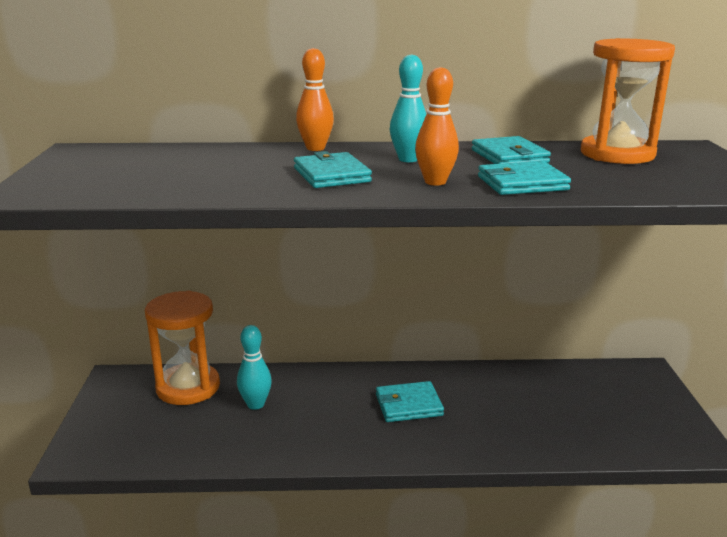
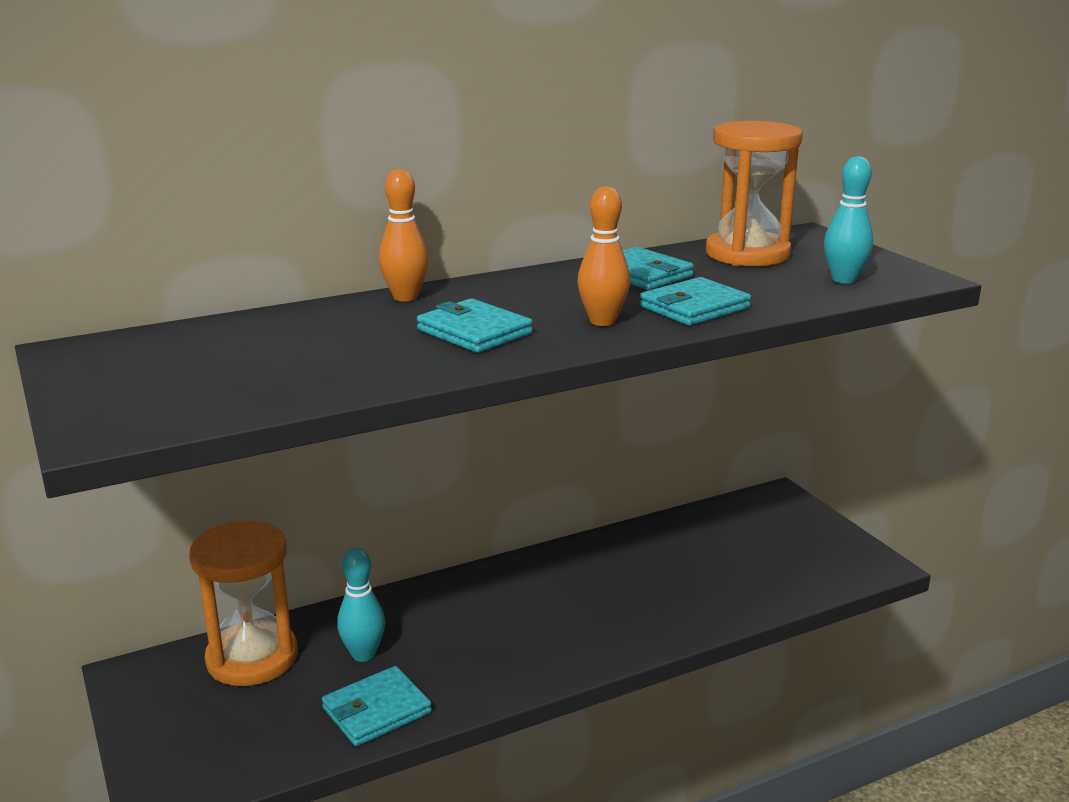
camera: 25 degrees left, 0 degrees up
turquoise wallet [376,381,444,422] -> turquoise wallet moved to [322,666,432,747]
turquoise bowling pin [390,54,426,162] -> turquoise bowling pin moved to [824,156,873,284]

